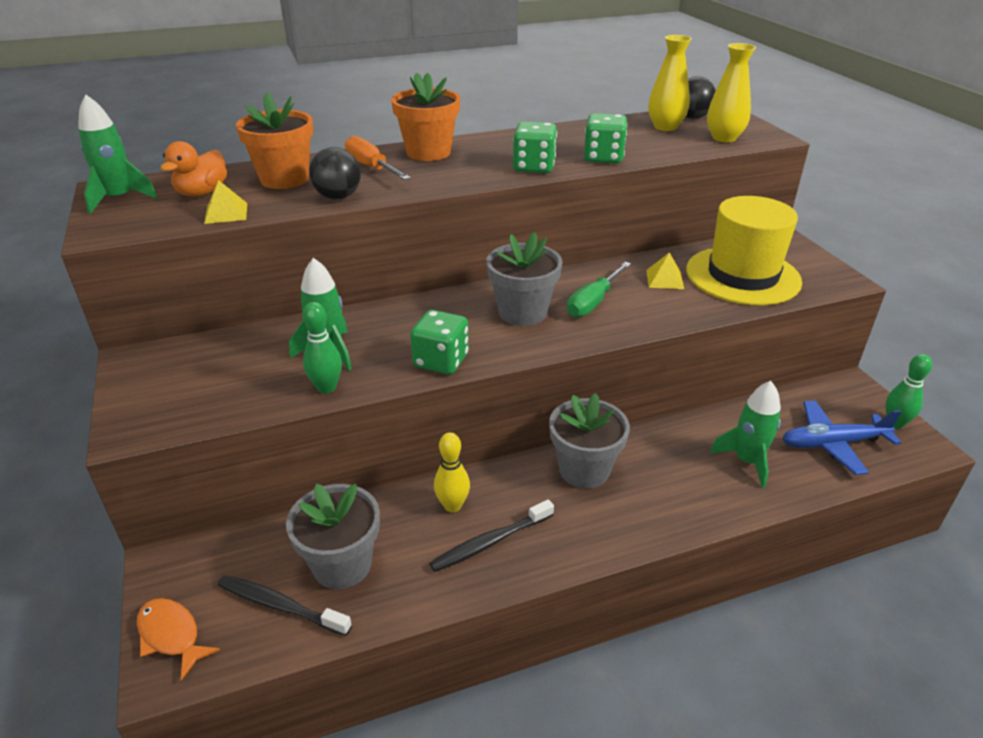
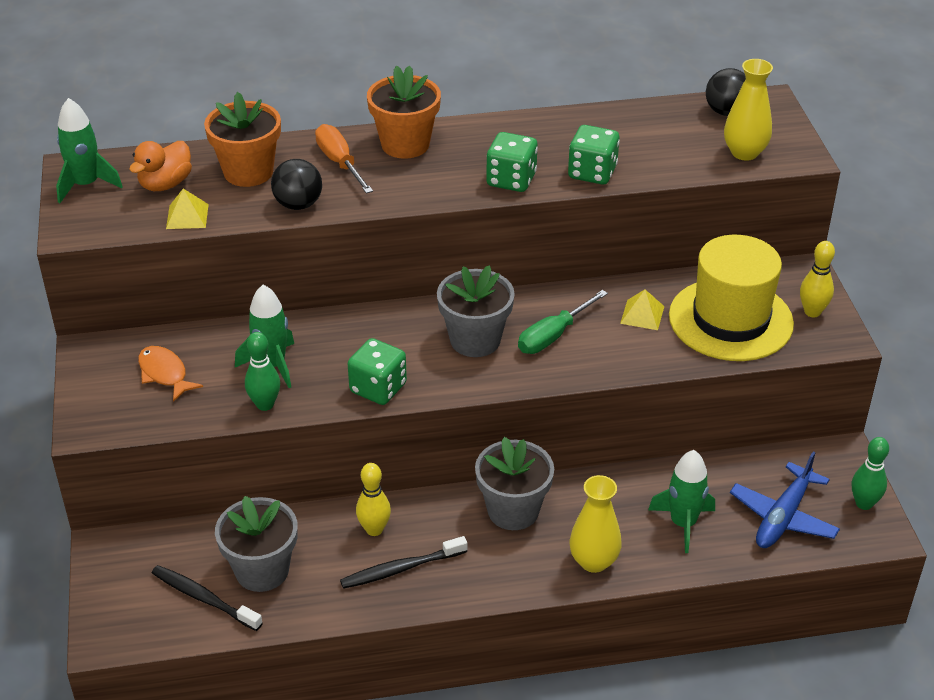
camera: 10 degrees right, 5 degrees up
orange fish [137,598,220,680] -> orange fish moved to [138,346,203,402]
yellow vase [648,35,692,131] -> yellow vase moved to [570,475,622,573]
blue plane [782,401,901,475] -> blue plane turned 60 degrees counterclockwise [730,451,840,548]
none -> yellow bowling pin [800,241,835,317]

